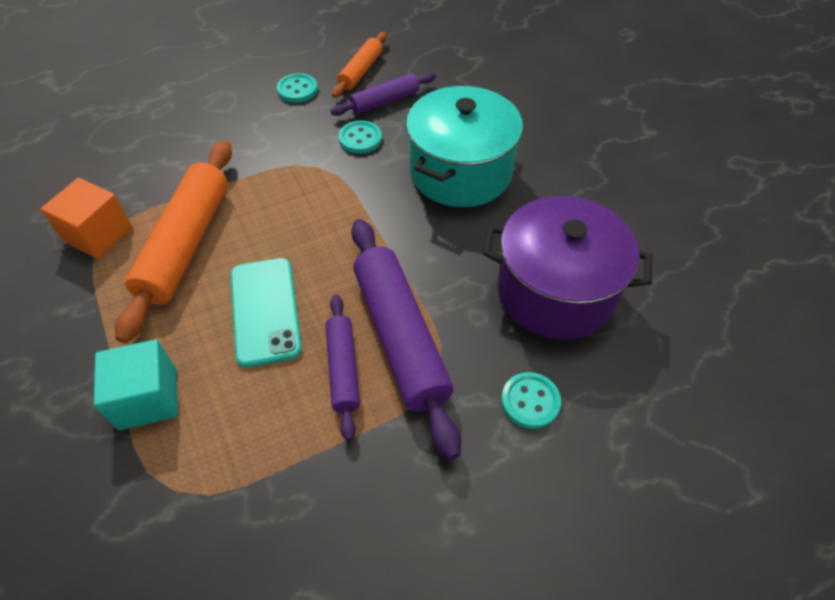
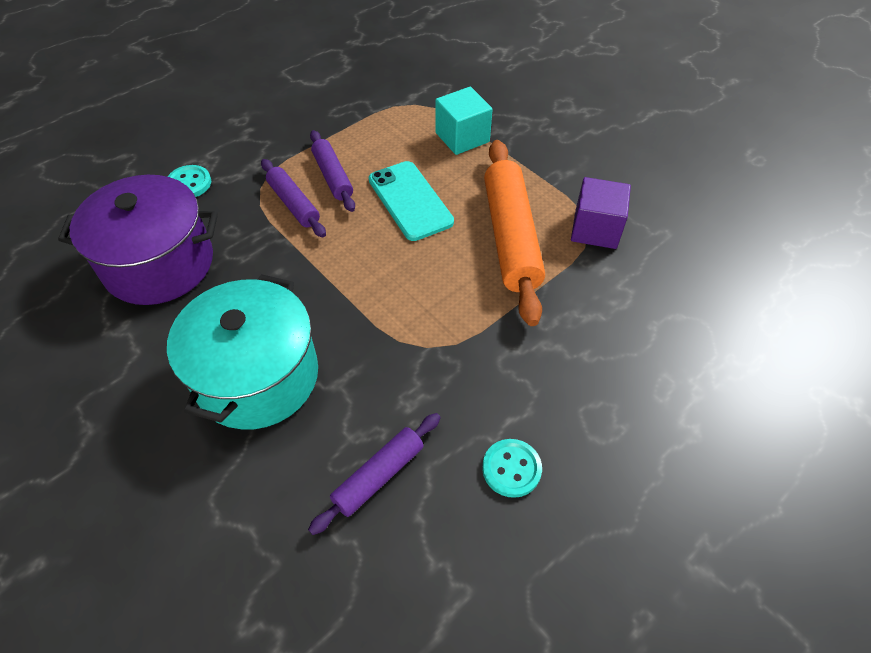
camera: 165 degrees right, 0 degrees up
orange cube [41,178,133,259] -> purple cube [571,177,631,249]
orange rolling pin [332,32,386,98] -> none
turquoise button [338,121,382,154] -> none
purple rolling pin [351,219,461,460] -> purple rolling pin [261,159,326,237], size x0.55

